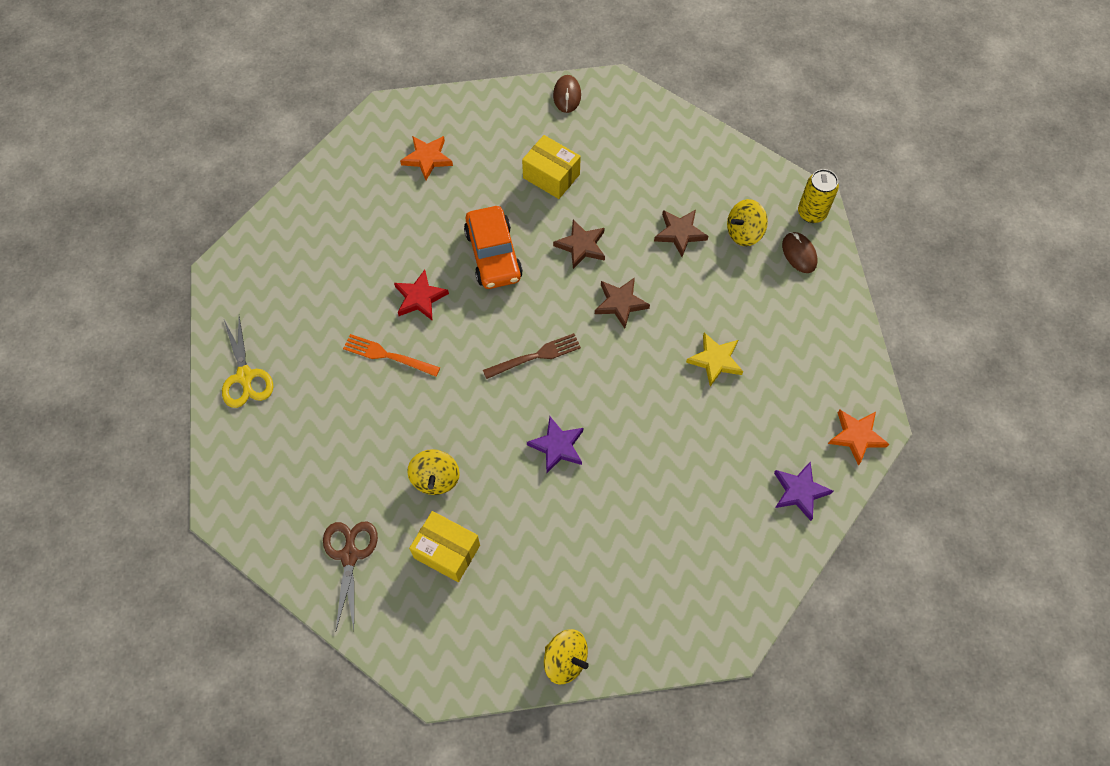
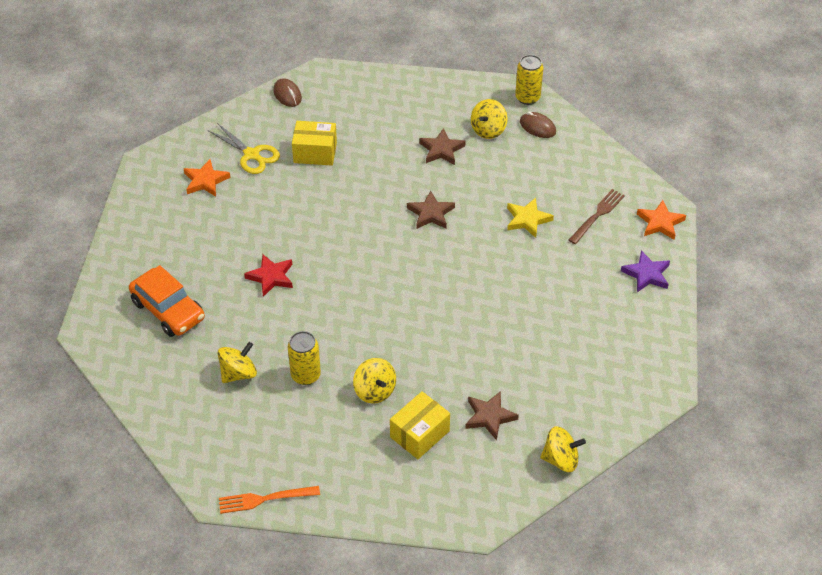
camera: 30 degrees left, 15 degrees down
yellow scissors [222,316,273,408] -> yellow scissors moved to [208,123,280,174]
brown scissors [323,522,378,630] -> none
orange fork [343,334,440,376] -> orange fork moved to [219,486,320,514]
yellow box [409,511,480,582] -> yellow box turned 45 degrees counterclockwise [390,391,450,459]
orange car [464,206,523,289] -> orange car moved to [129,265,205,337]
brown fork [483,333,581,379] -> brown fork moved to [569,189,625,244]
purple star [527,416,583,474] -> none
brown star [553,219,605,269] -> brown star moved to [465,391,519,440]
none -> yellow spinning top [218,342,257,383]
none -> yellow can [288,331,321,385]

